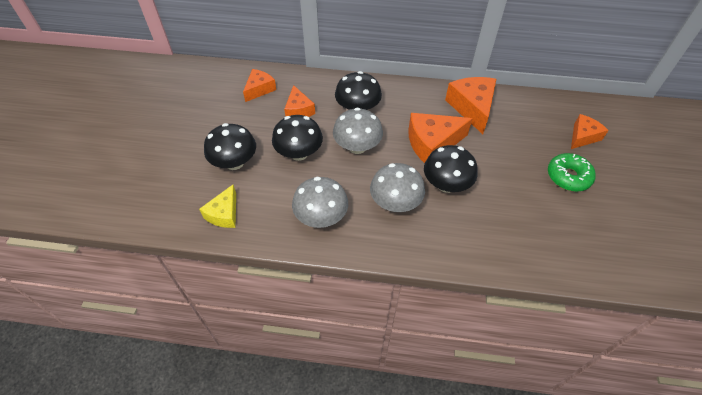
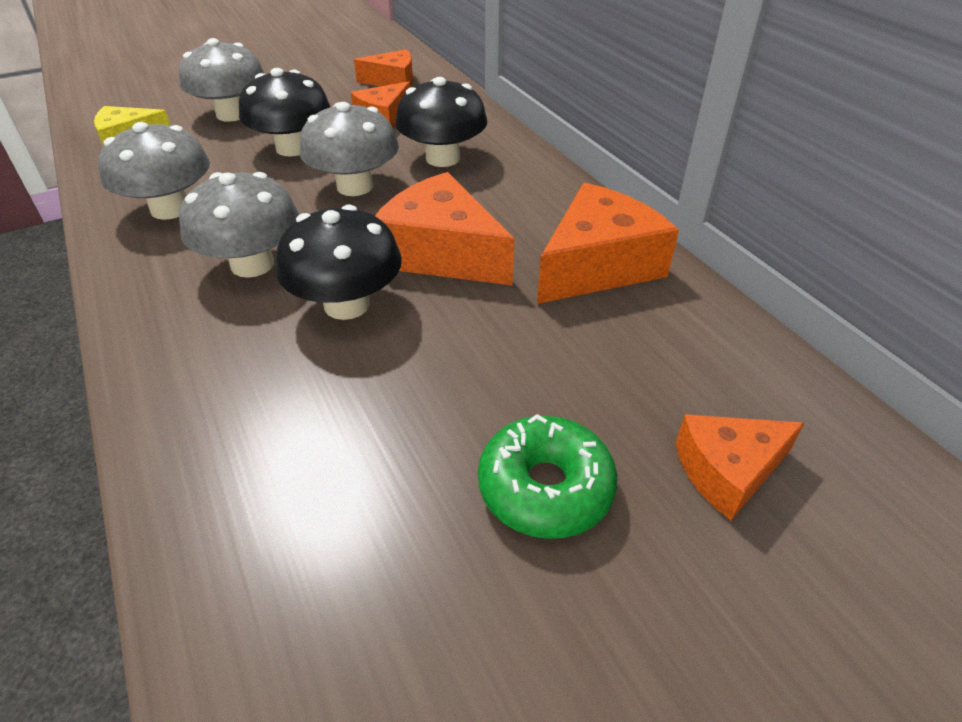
camera: 55 degrees right, 10 degrees down
black mushroom [204,123,256,170] -> grey mushroom [179,38,265,122]
orange cheese [571,114,609,149] -> orange cheese turned 150 degrees clockwise [675,414,804,520]

